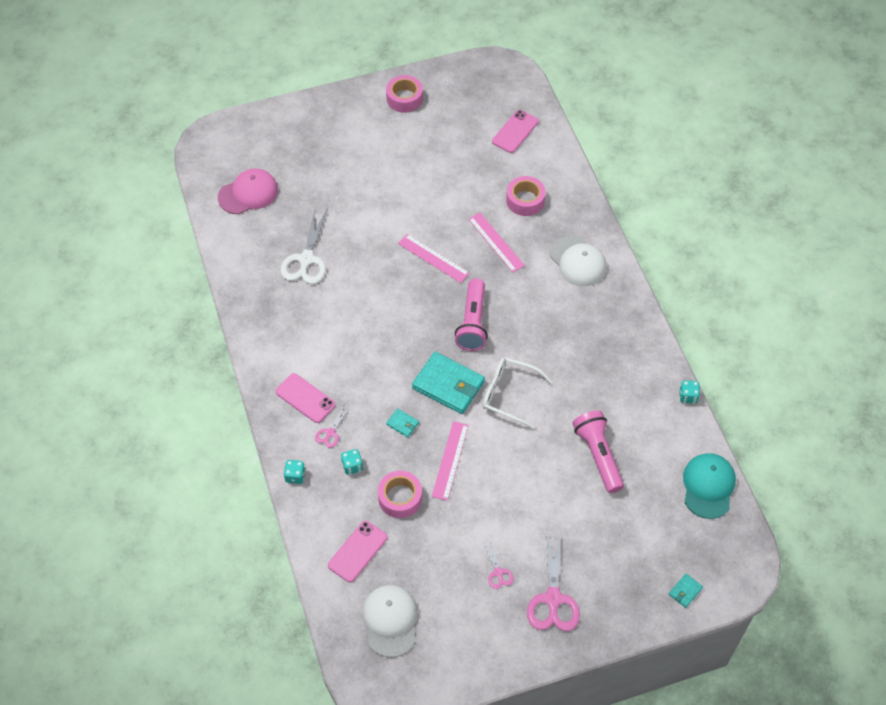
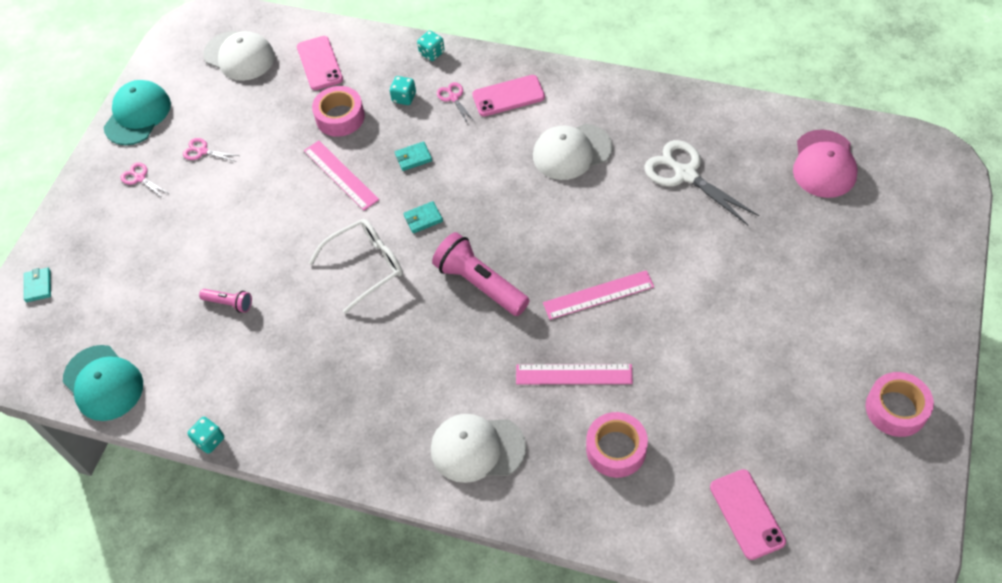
camera: 130 degrees right, 0 degrees up
turquoise wallet [412,352,485,414] -> turquoise wallet [403,201,443,233], size x0.44
pink scissors [527,532,580,631] -> pink scissors [121,162,170,198], size x0.49
pink flashlight [573,410,624,493] -> pink flashlight [199,289,252,313], size x0.50
none -> turquoise cap [104,80,171,145]
none -> white cap [533,124,613,180]

